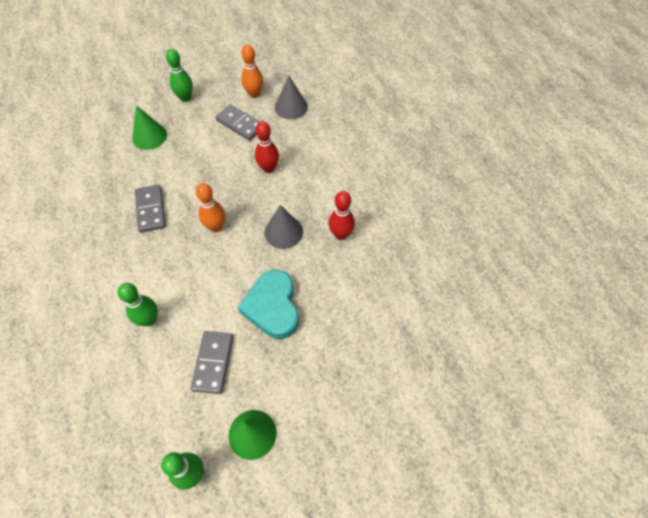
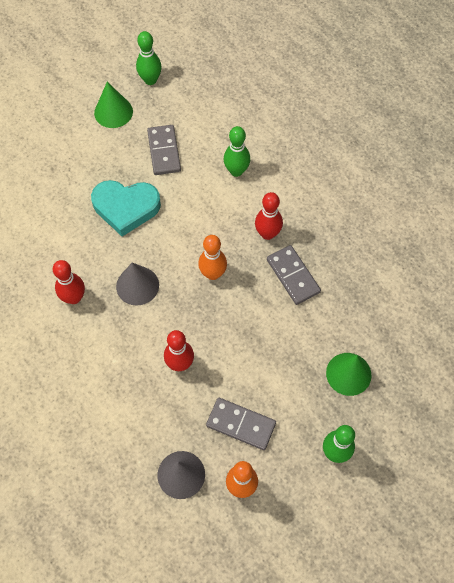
camera: 165 degrees right, 5 degrees up
turquoise heart [237,270,299,339] -> turquoise heart turned 120 degrees clockwise [91,180,161,237]
none -> red bowling pin [255,192,283,240]

